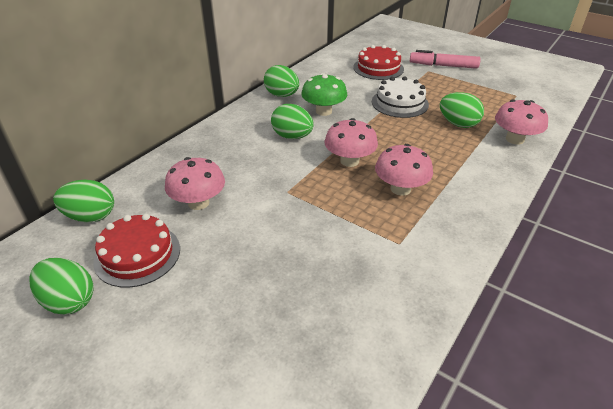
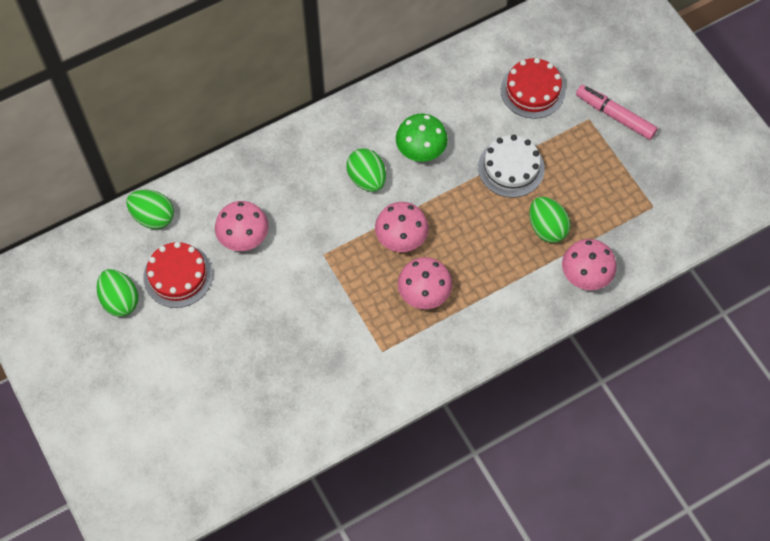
camera: 25 degrees right, 25 degrees up
green egg [264,65,299,97] -> none

